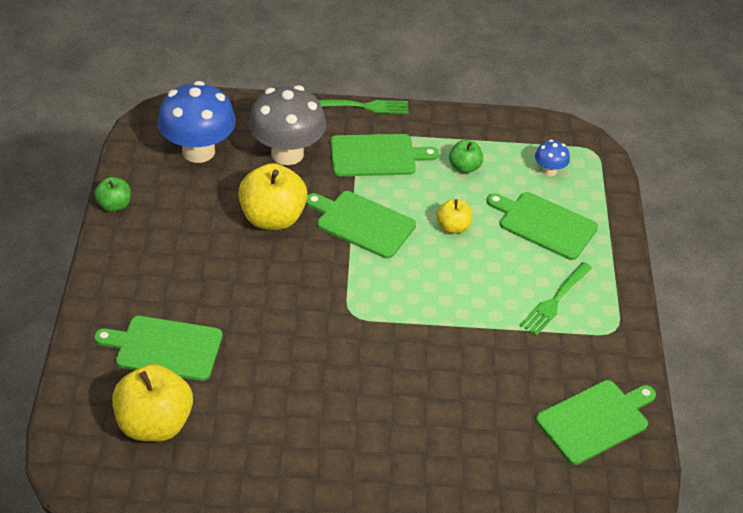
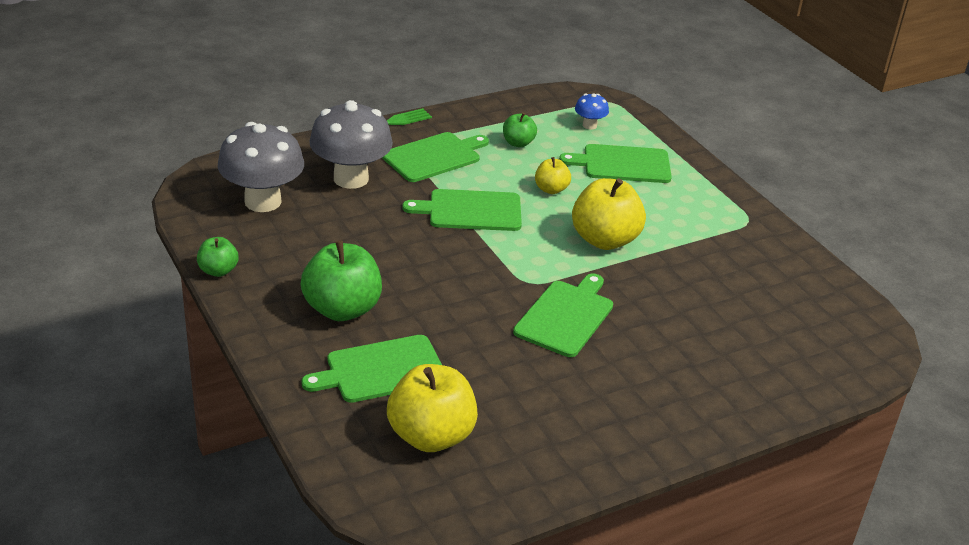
camera: 30 degrees left, 10 degrees down
blue mushroom [157,81,236,163] -> grey mushroom [218,122,304,212]
yellow apple [238,163,308,230] -> yellow apple moved to [572,178,646,250]
green fork [520,262,592,336] -> none
green cutting board [536,380,656,465] -> green cutting board moved to [513,273,613,357]
none -> green apple [301,240,382,321]

